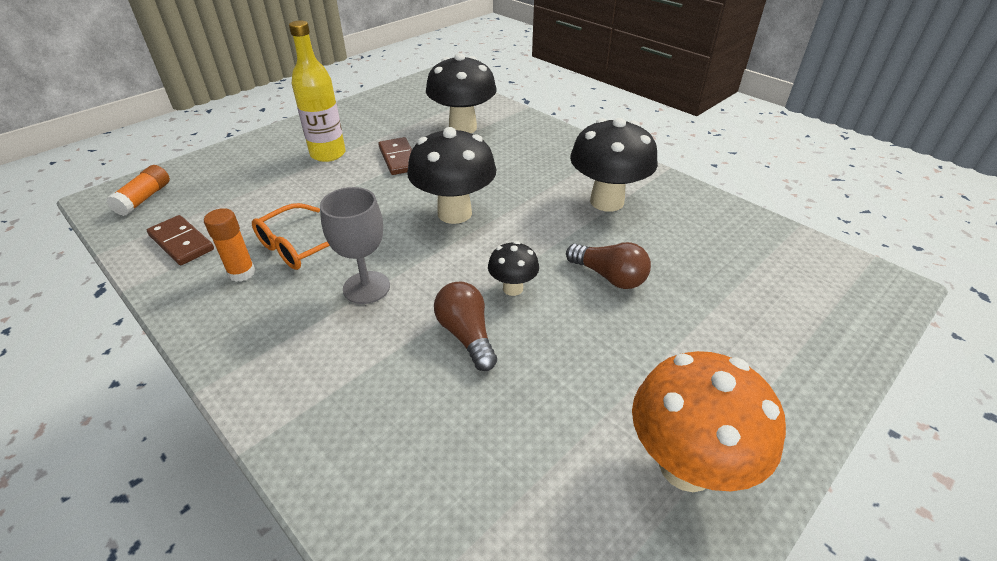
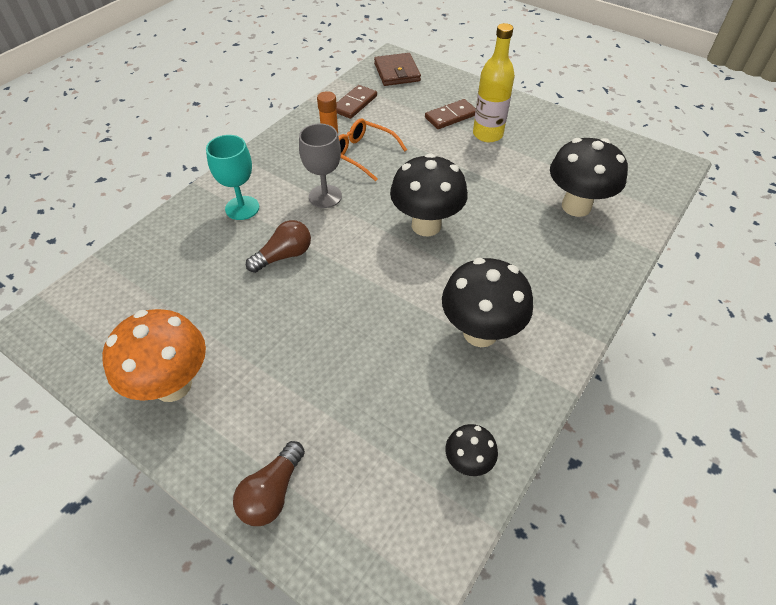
camera: 80 degrees right, 10 degrees up
orange glue stick [106,165,170,216] -> brown wallet [374,53,421,86]
brown domino [378,137,412,175] -> brown domino moved to [425,99,476,129]
black mushroom [488,241,539,296] -> black mushroom moved to [445,424,498,476]
brown light bulb [566,242,651,289] -> brown light bulb moved to [233,441,305,526]
none -> turquoise goblet [206,135,259,220]

